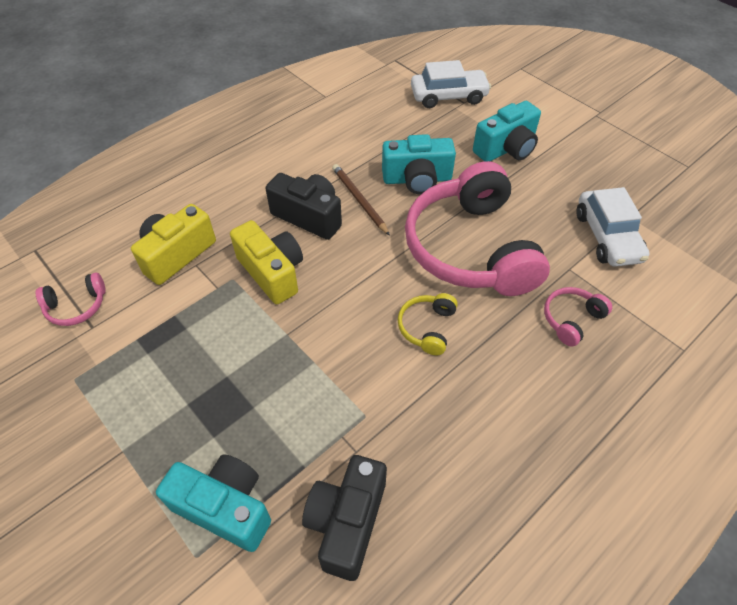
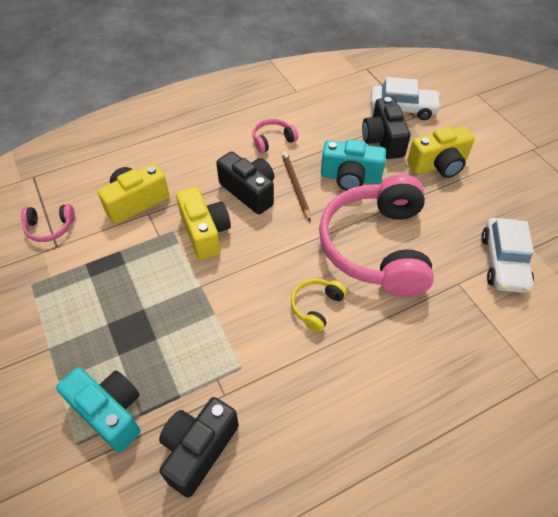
camera: 15 degrees right, 0 degrees up
turquoise camera [473,101,541,161] -> yellow camera [407,126,475,178]
pink headphones [544,287,612,346] -> pink headphones moved to [252,119,298,153]
none -> black camera [362,97,411,159]

